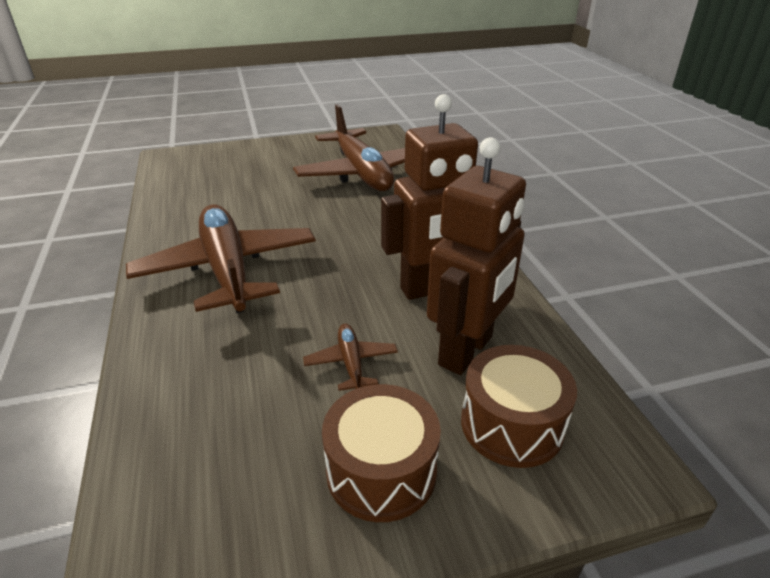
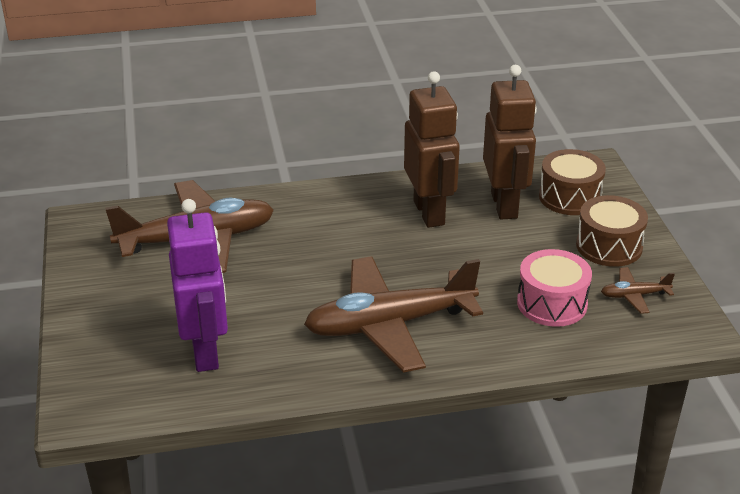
camera: 85 degrees left, 0 degrees up
brown plane [303,324,398,391] -> brown plane moved to [601,267,675,314]
brown robot [427,137,526,375] -> brown robot turned 45 degrees clockwise [483,65,537,219]
none -> purple robot [167,199,228,372]
none -> pink drum [517,249,592,327]

